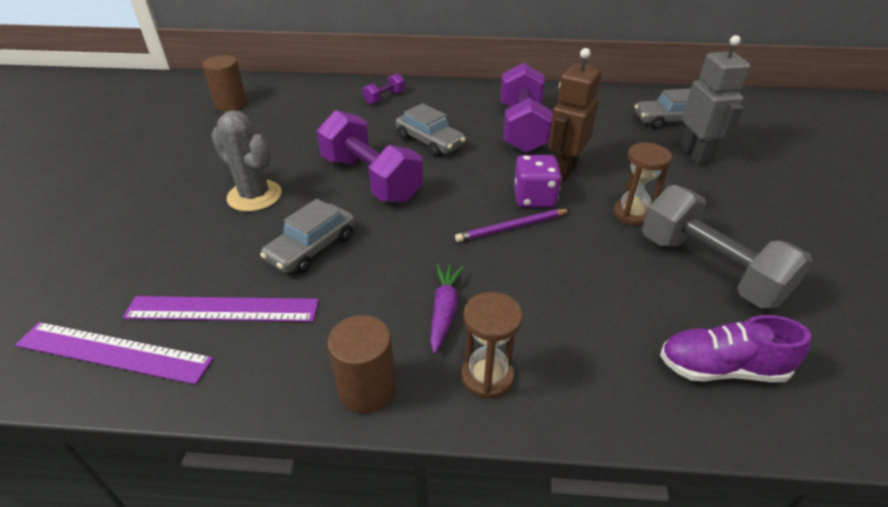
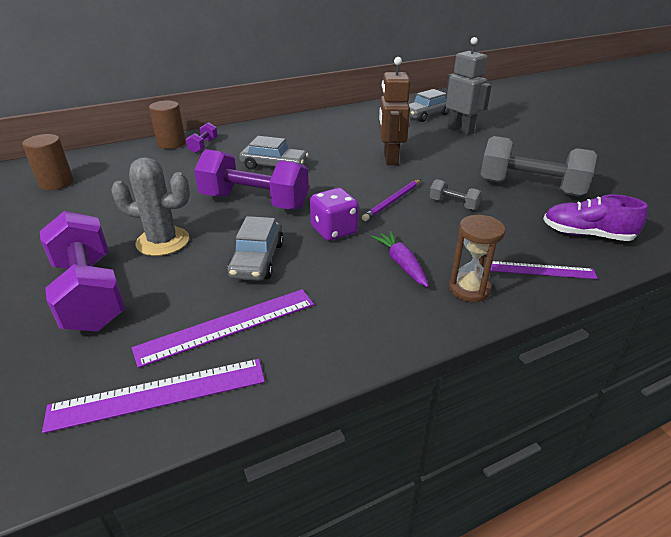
camera: 30 degrees left, 5 degrees down
brown cylinder [328,315,396,414] -> brown cylinder moved to [149,100,186,149]
purple dumbbell [501,63,553,153] -> purple dumbbell moved to [40,211,125,332]
purple dice [514,155,562,208] -> purple dice moved to [310,188,359,241]
brown hourglass [613,142,672,226] -> none
purple shoe [660,315,811,382] -> purple shoe turned 45 degrees clockwise [543,195,648,241]
none -> grey dumbbell [430,179,482,210]
none -> purple ruler [490,261,598,279]

